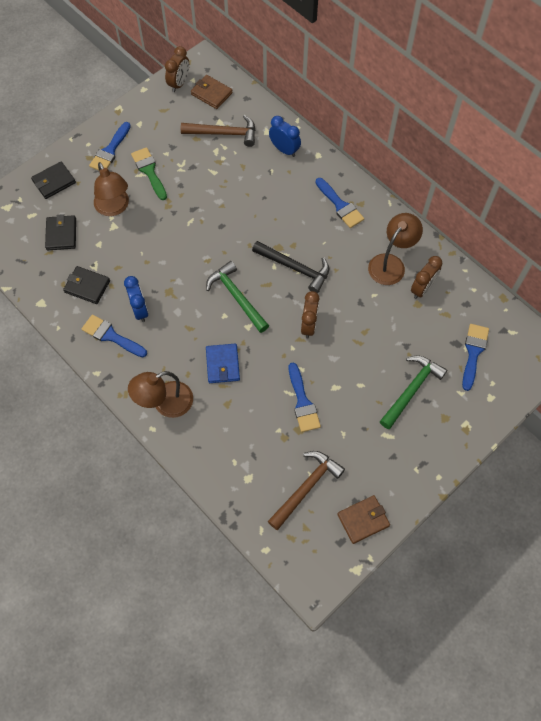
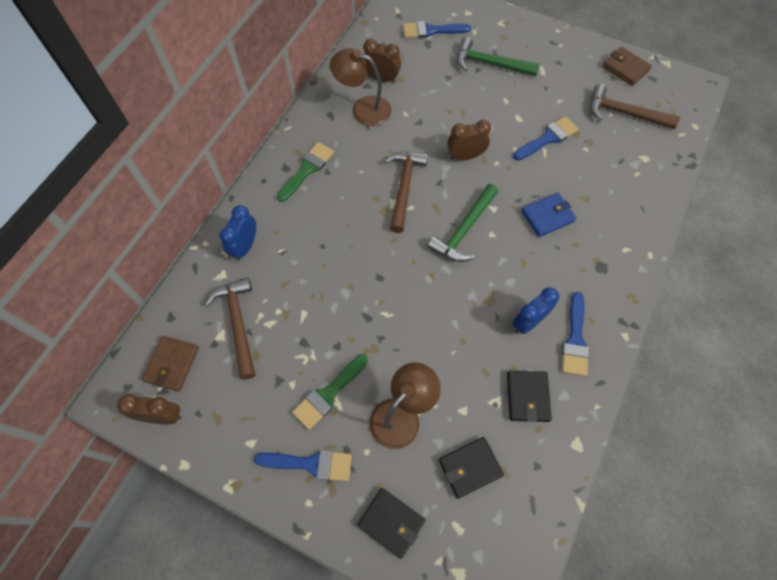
camera: 110 degrees left, 0 degrees up
brown lamp [128,371,193,418] -> none
black hammer [252,241,329,293] -> brown hammer [384,152,428,233]
blue brush [316,178,364,228] -> green brush [277,142,334,202]

